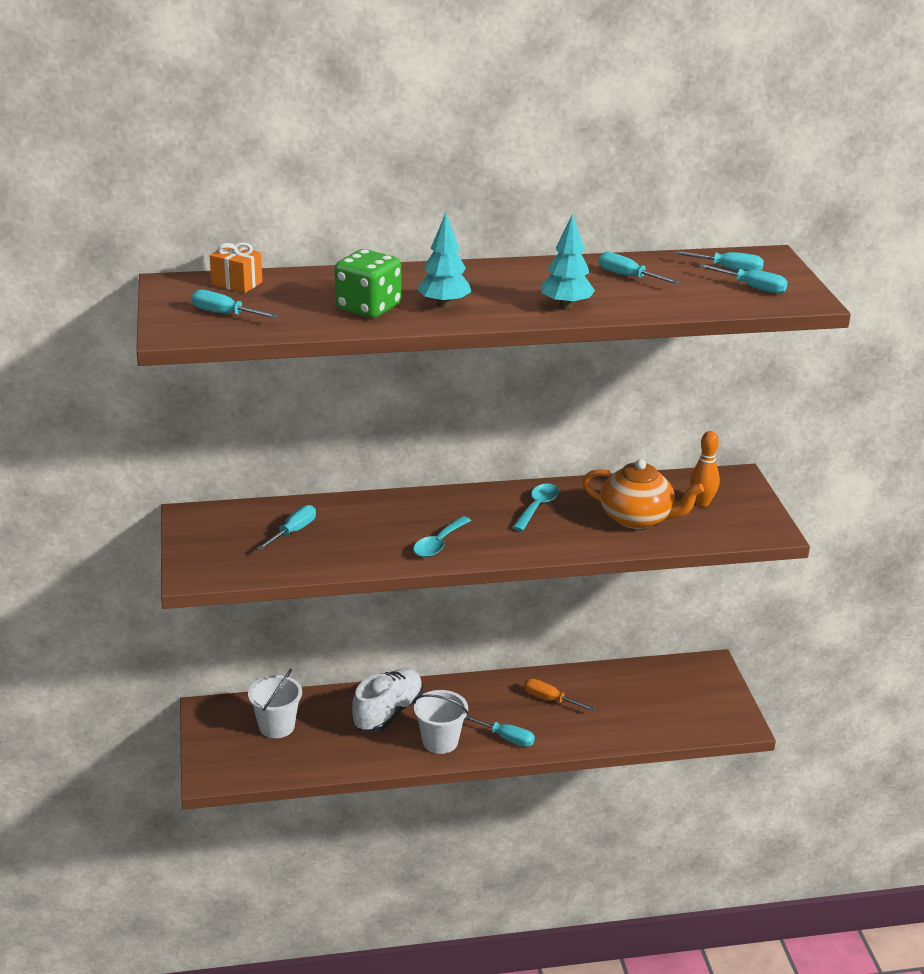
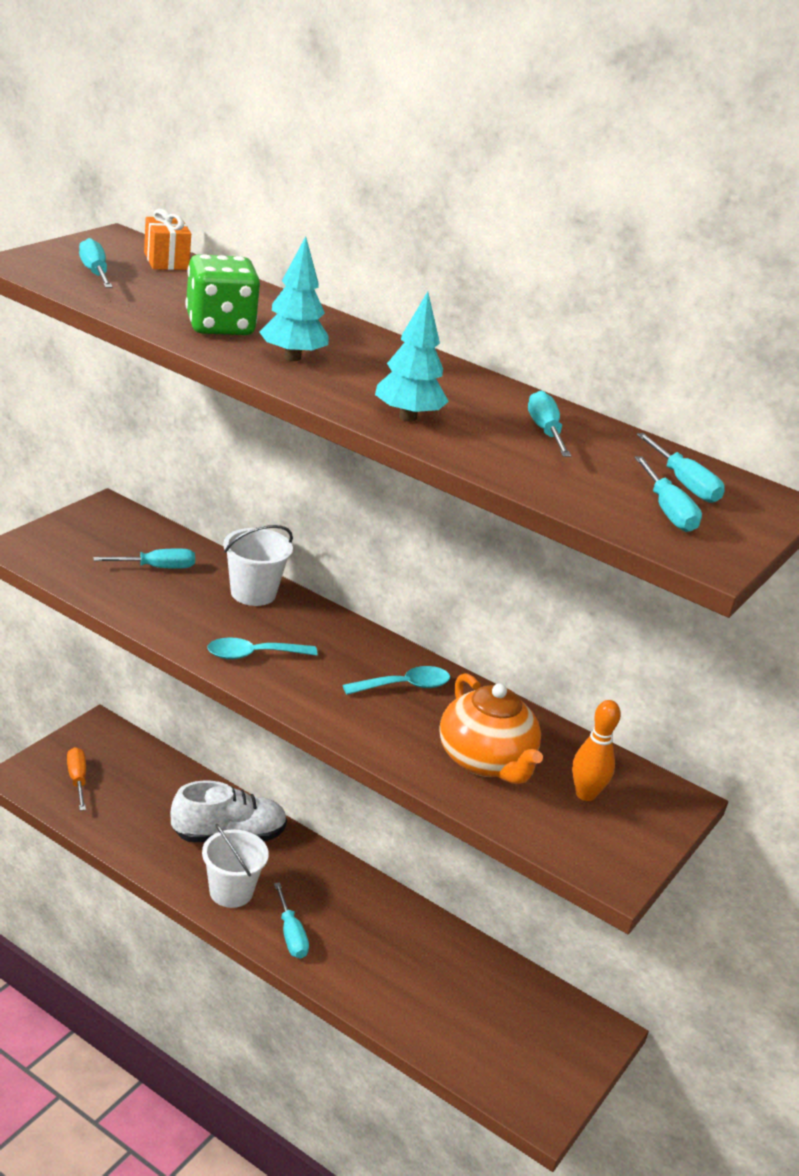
camera: 40 degrees right, 0 degrees up
white bucket [248,669,302,738] -> white bucket moved to [223,525,293,606]
orange screwdriver [524,679,595,711] -> orange screwdriver moved to [67,747,86,811]

